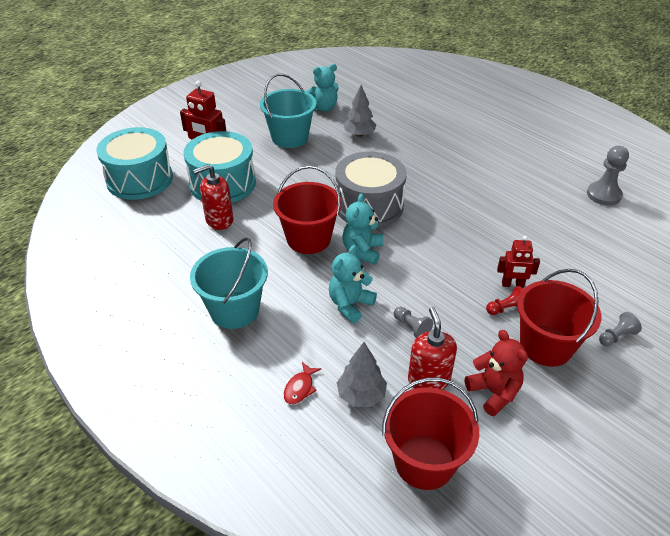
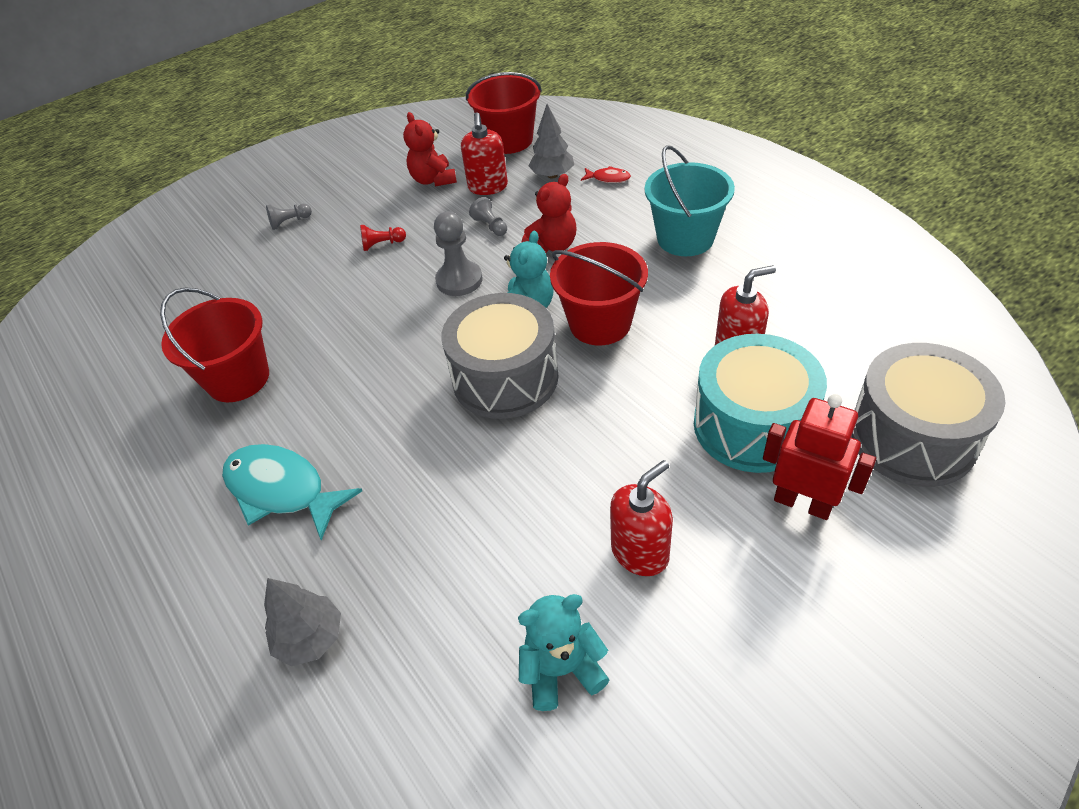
camera: 170 degrees left, 5 degrees up
turquoise drum [96,127,173,200] -> grey drum [851,343,1005,487]
turquoise bucket [260,74,317,148] -> red soap dispenser [610,460,673,576]
red fish [284,362,321,404] -> red fish turned 75 degrees clockwise [581,166,631,183]
turquoise teddy bear [329,245,377,323] -> red teddy bear [522,174,576,253]
grey tree [343,85,376,137] -> grey tree moved to [264,578,341,666]
red robot [497,236,540,288] -> none
red bucket [517,269,602,367] -> red bucket moved to [160,287,269,402]
grey pawn [587,146,629,206] -> grey pawn moved to [434,211,483,296]
none -> turquoise fish [222,444,362,540]

